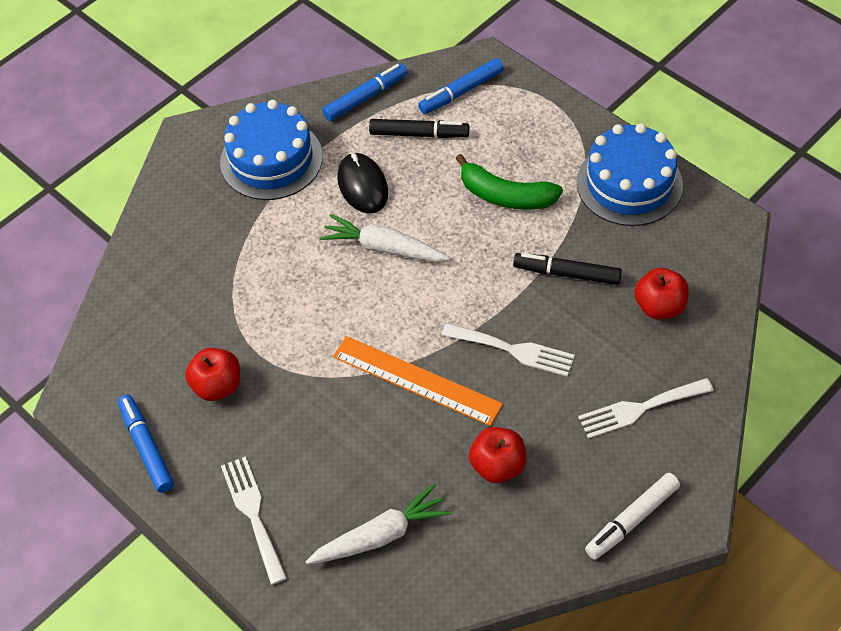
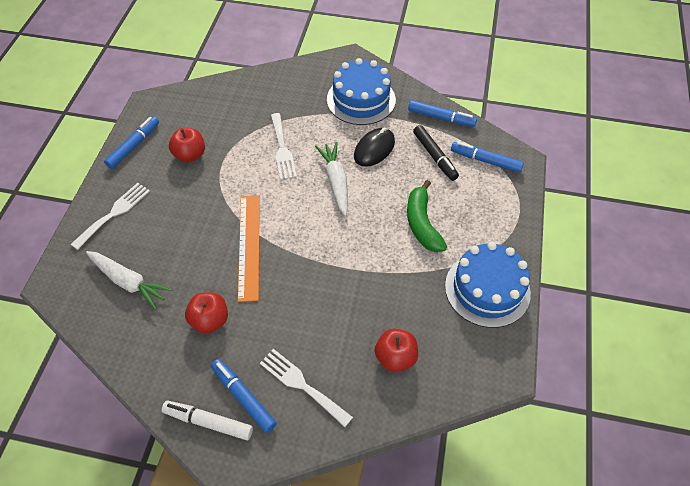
camera: 55 degrees right, 0 degrees up
white fork [441,323,575,377] -> white fork moved to [271,113,297,180]
black marker [513,253,622,285] -> none
none -> blue marker [211,359,277,433]

